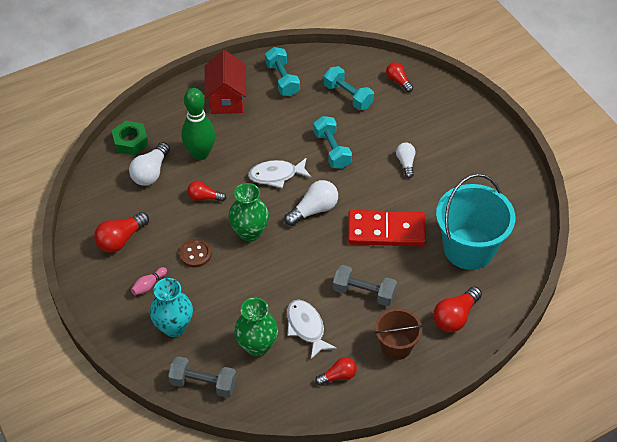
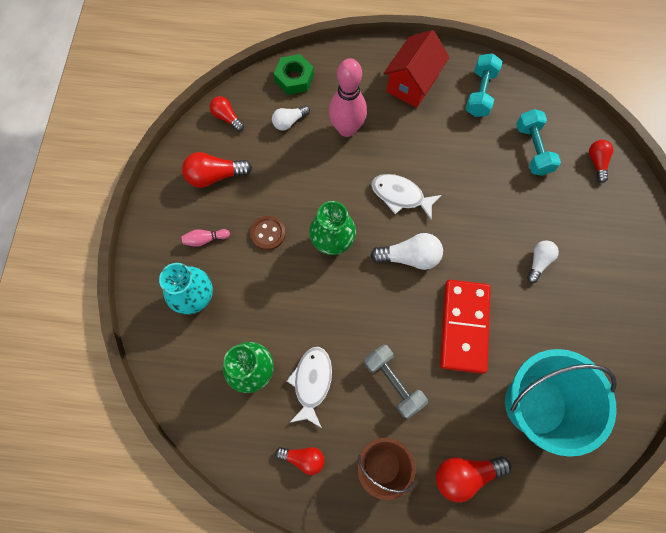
camera: 35 degrees right, 20 degrees up
white light bulb [129,142,170,186] -> white light bulb [272,105,310,130], size x0.64
grey dumbbell [168,356,237,398] -> none
green bowling pin [181,88,215,160] -> pink bowling pin [329,58,367,137]
red light bulb [187,181,226,202] -> red light bulb moved to [210,96,244,131]
turquoise dumbbell [314,116,352,169] -> none
red domino [348,210,426,246] -> red domino turned 60 degrees clockwise [440,280,491,374]

